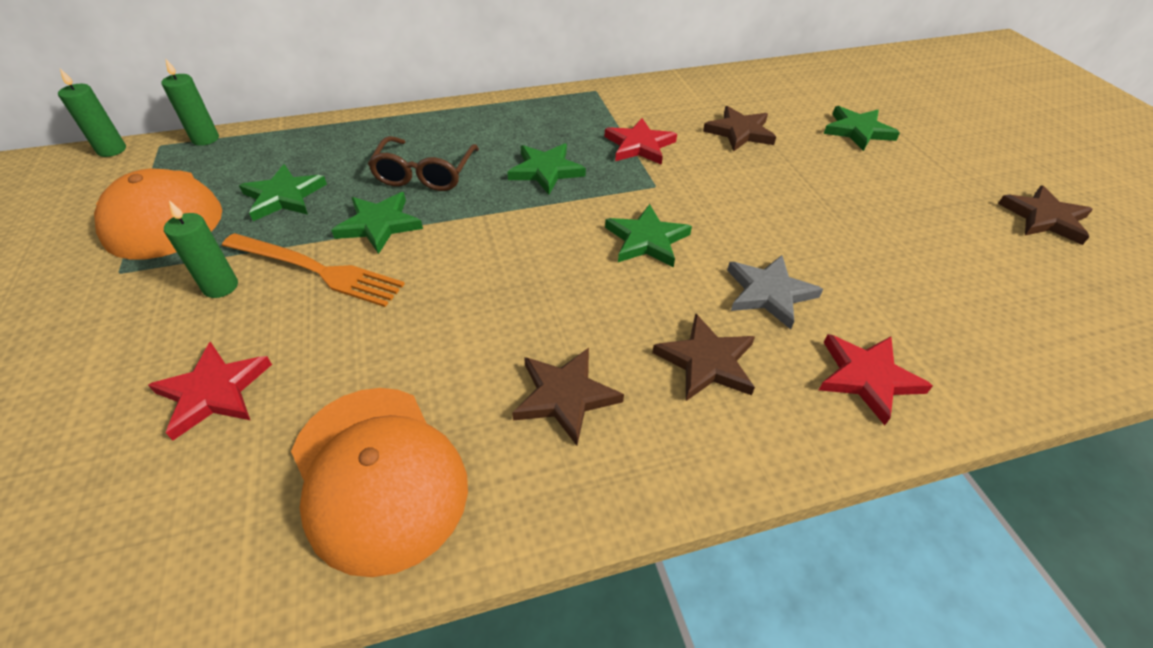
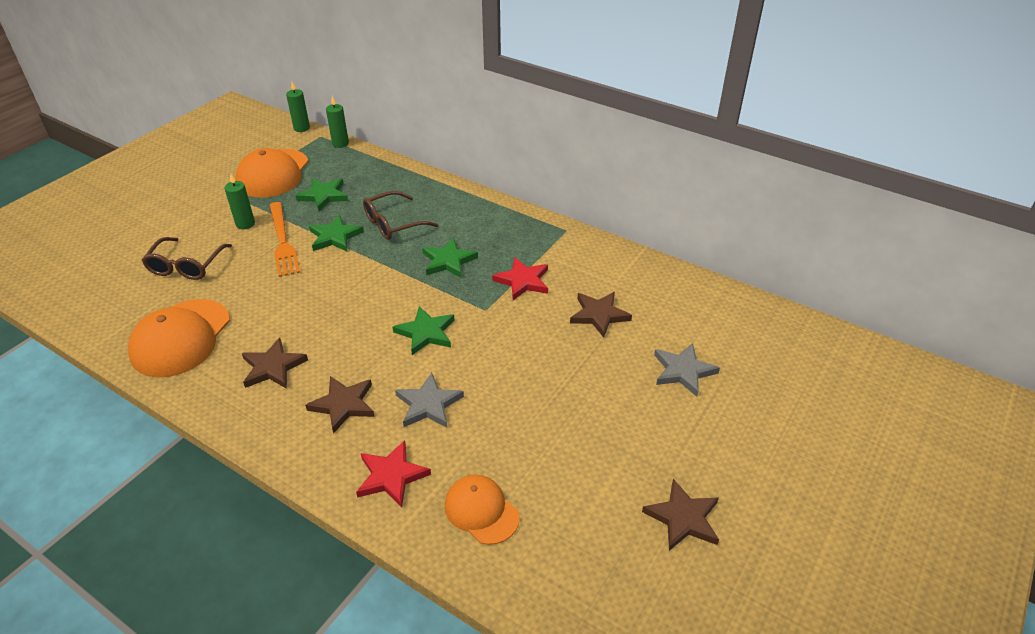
camera: 50 degrees right, 5 degrees down
red star [148,341,272,440] -> brown glasses [142,237,232,280]
green star [824,106,900,151] -> grey star [654,343,720,397]
none -> orange cap [445,475,520,545]

